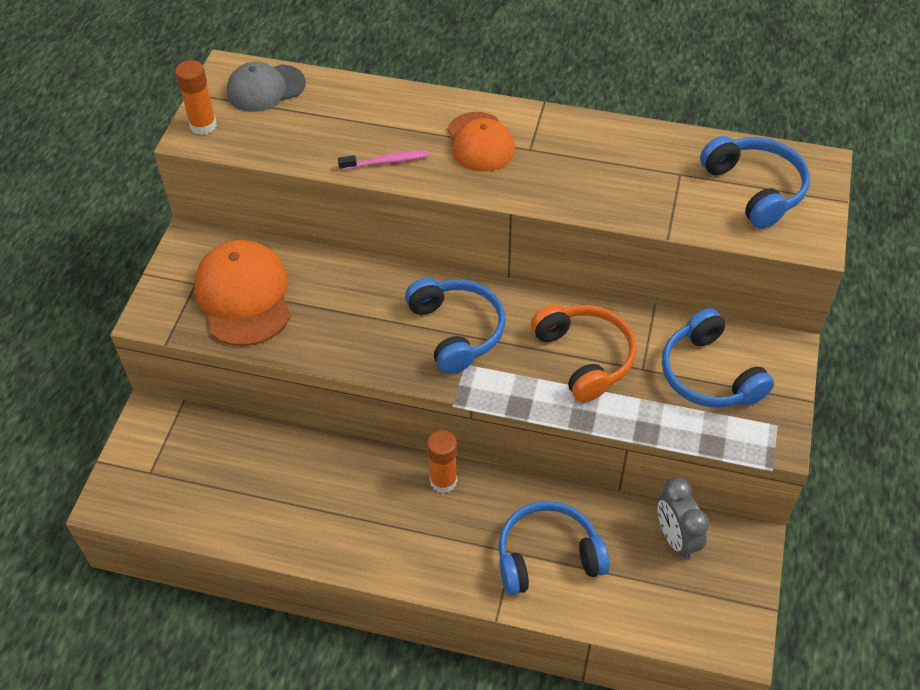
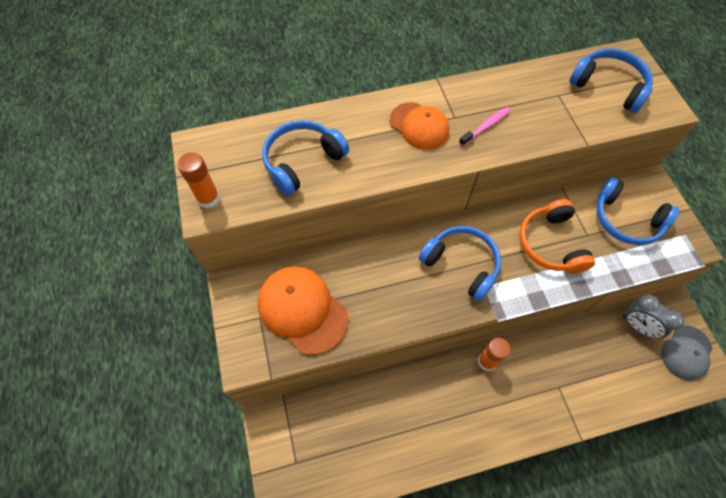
camera: 30 degrees left, 10 degrees up
grey cap [226,62,306,112] -> grey cap moved to [661,325,713,381]
pink toothbrush [338,150,429,170] -> pink toothbrush moved to [459,107,510,146]
blue headphones [498,501,610,595] -> blue headphones moved to [262,120,349,196]
orange headphones [531,304,637,403] -> orange headphones turned 135 degrees counterclockwise [519,199,595,274]

